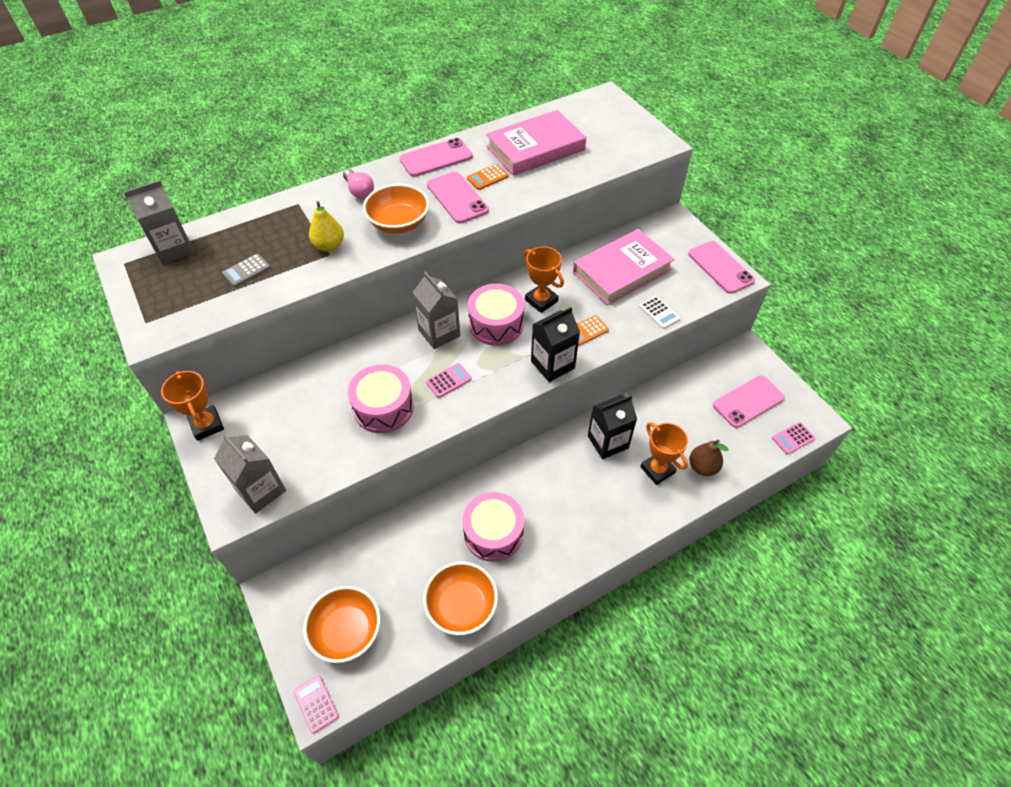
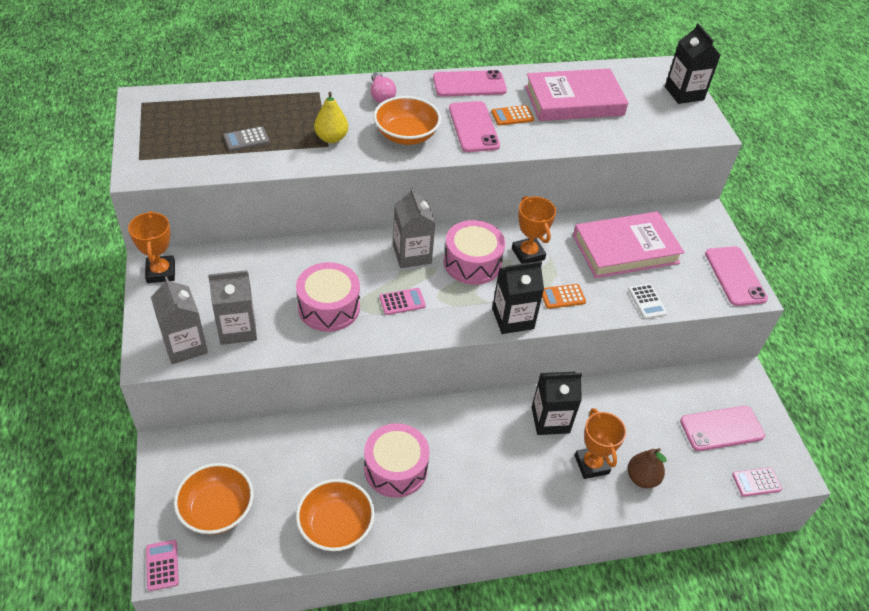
camera: 15 degrees right, 5 degrees down
grey carton [124,180,195,264] -> grey carton moved to [208,270,257,345]
none -> black carton [665,23,721,104]

